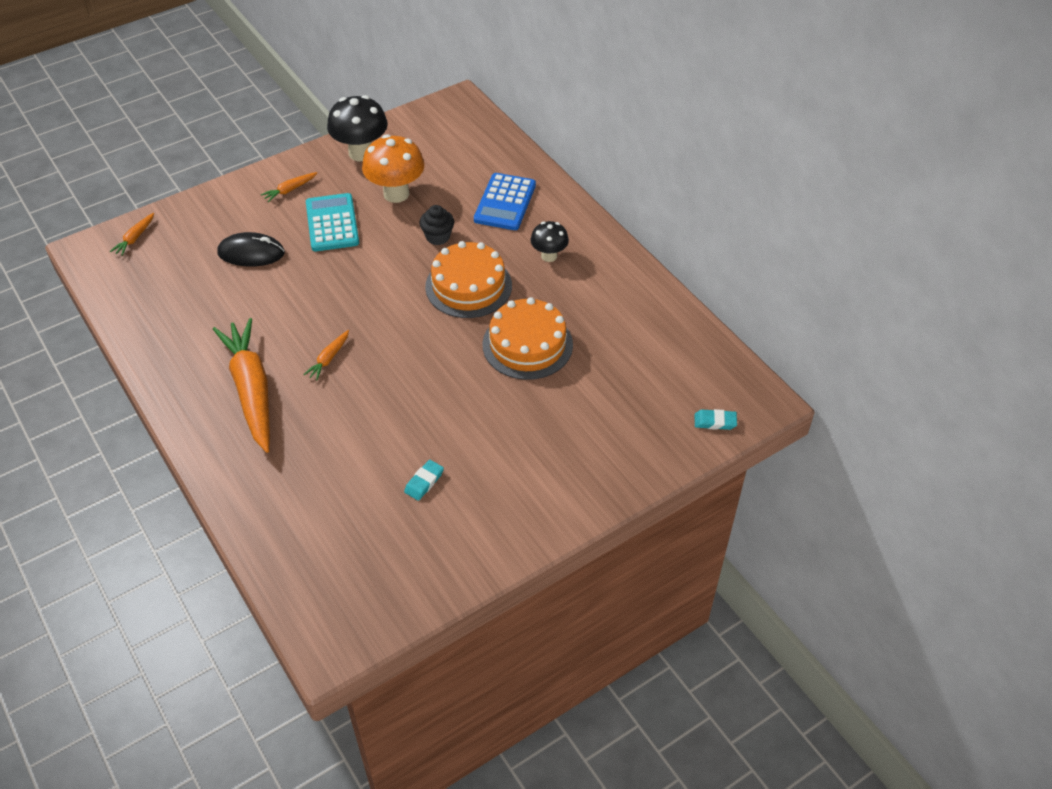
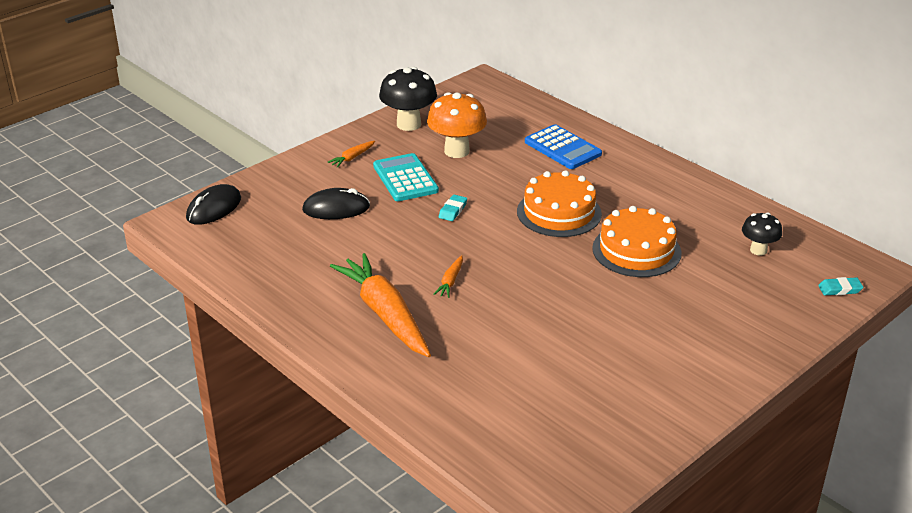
camera: 10 degrees left, 15 degrees down
orange carrot [110,213,154,256] -> black mouse [186,184,241,225]
turquoise eraser [404,460,444,501] -> turquoise eraser moved to [439,195,467,221]
black cupcake [419,205,454,245] -> none
blue calculator [474,173,536,230] -> blue calculator turned 45 degrees counterclockwise [525,124,602,169]
black mushroom [530,221,569,262] -> black mushroom moved to [742,212,782,255]

